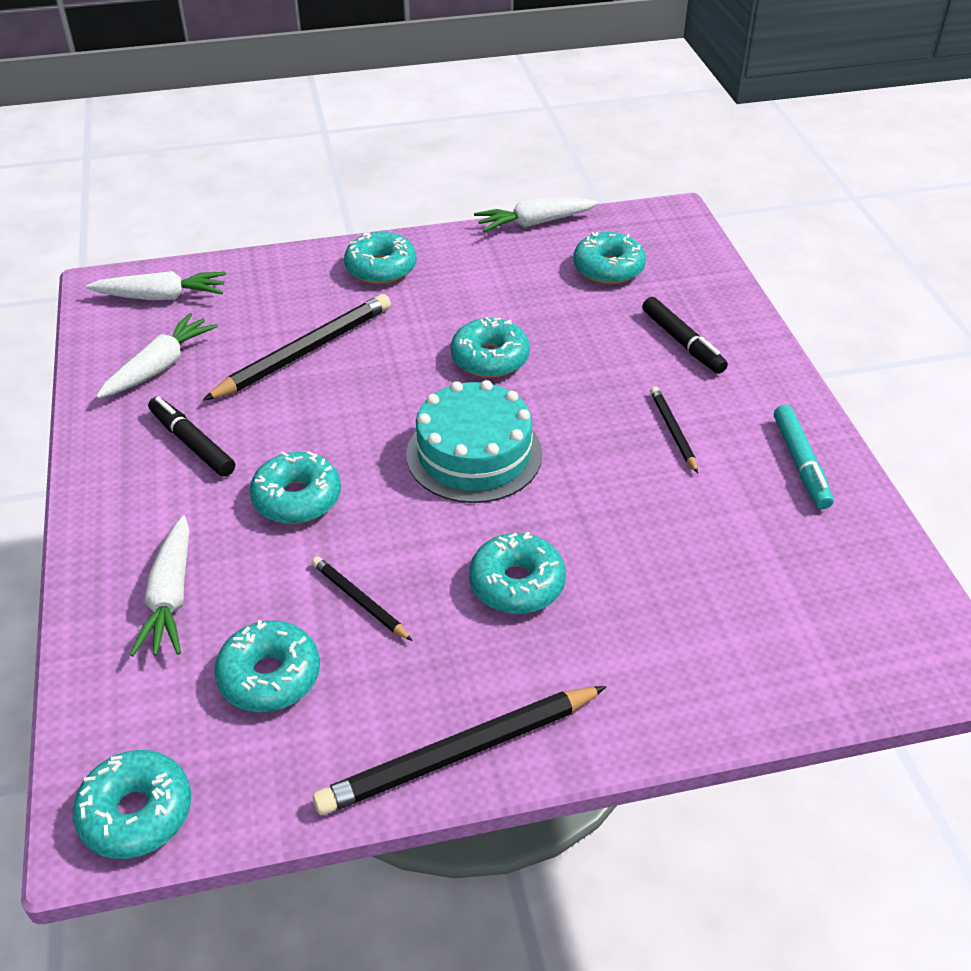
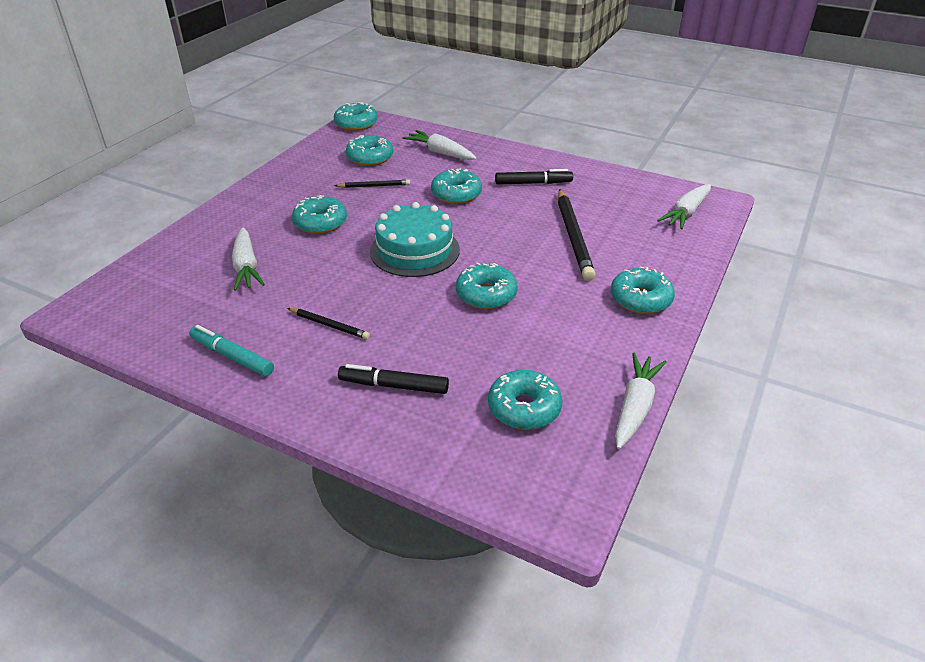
camera: 130 degrees right, 5 degrees down
white carrot [96,313,218,398] -> white carrot moved to [232,228,265,291]
black pencil [313,686,607,815] -> none

